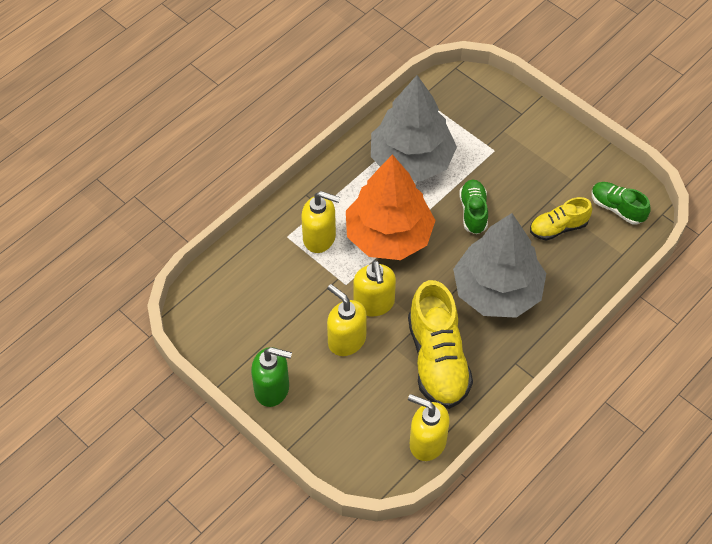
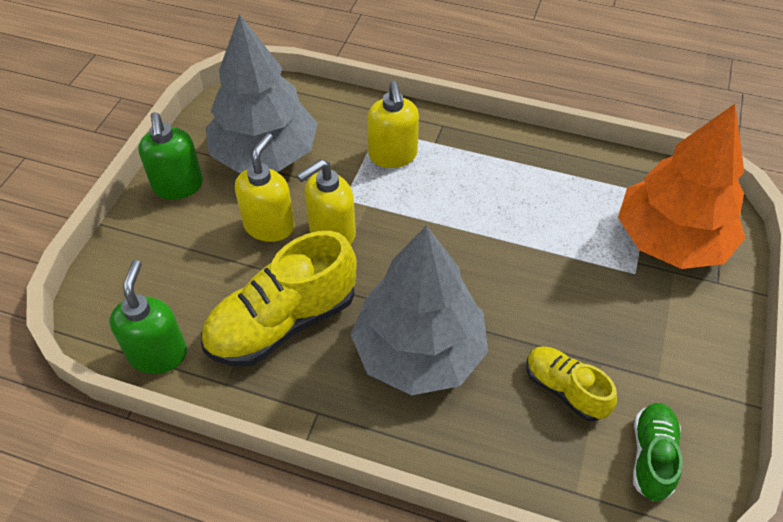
camera: 65 degrees right, 5 degrees down
orange tree [346,154,436,260] -> orange tree moved to [618,104,745,269]
grey tree [371,75,457,181] -> grey tree moved to [205,14,318,173]
yellow soap dispenser [408,394,450,461] -> green soap dispenser [109,260,187,374]
green shoe [459,179,488,234] -> none

